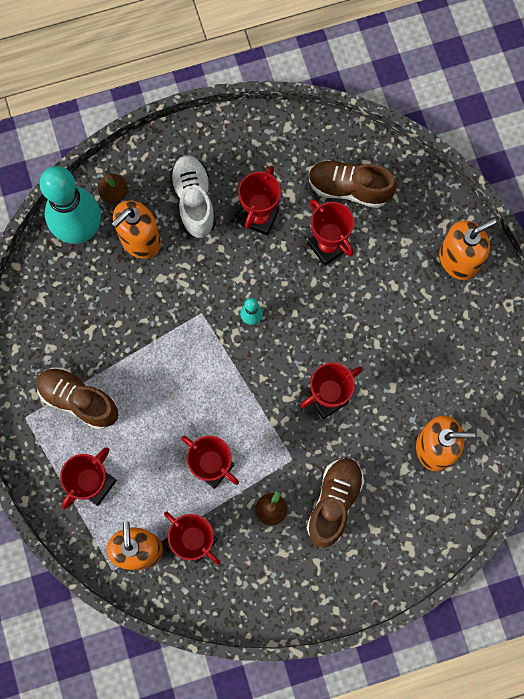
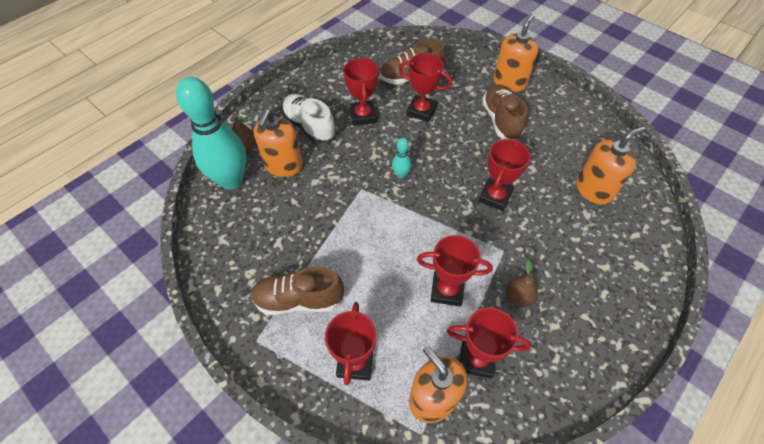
camera: 30 degrees left, 20 degrees down
brown shoe [307,458,364,548] -> brown shoe moved to [482,85,527,140]

